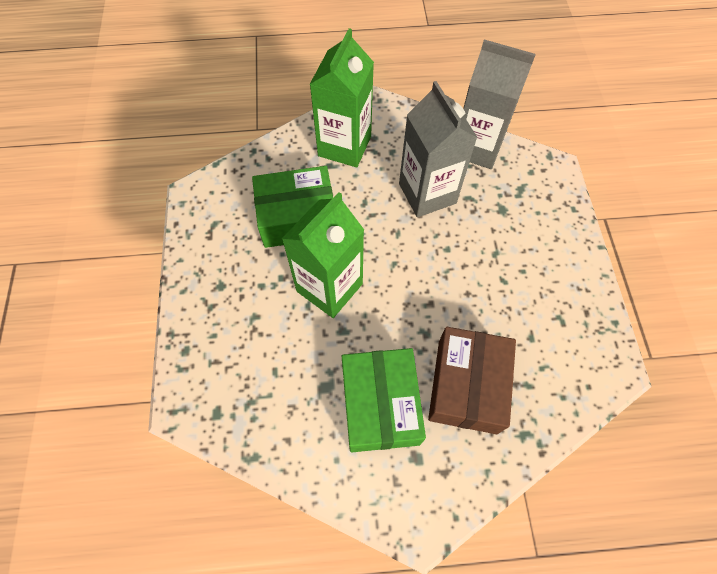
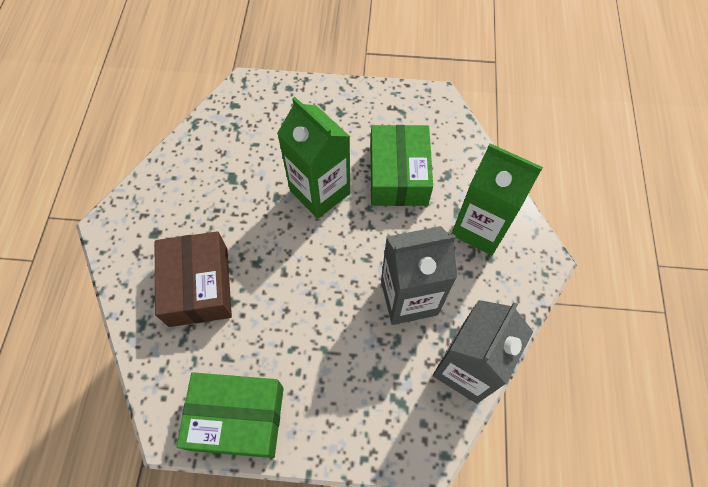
camera: 100 degrees right, 0 degrees up
green box [342,348,426,452] -> green box moved to [177,372,284,458]
brown box [428,327,516,434] -> brown box turned 60 degrees clockwise [155,231,232,327]

